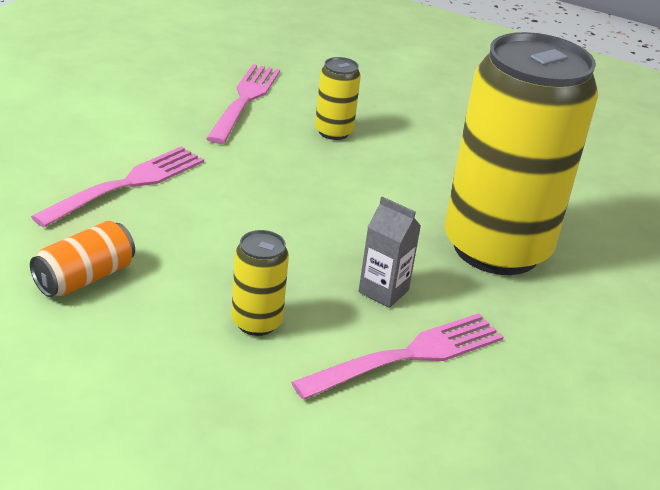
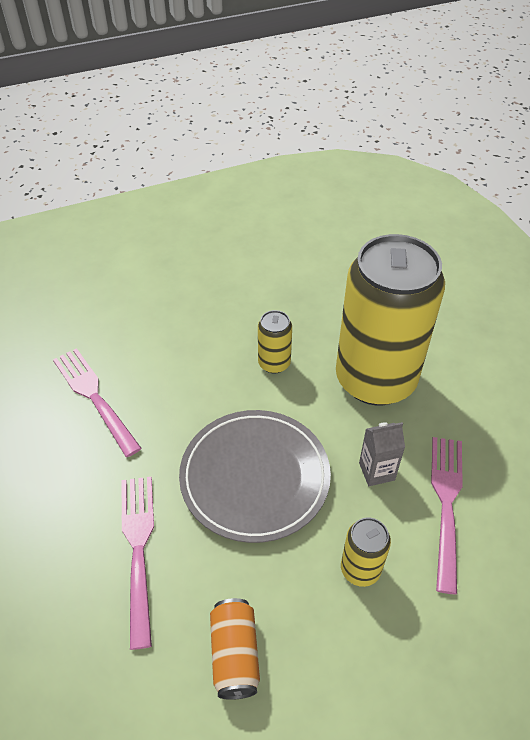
camera: 45 degrees left, 15 degrees up
yellow can [315,57,361,140] -> yellow can moved to [258,310,292,374]
none -> grey plate [179,410,331,543]

